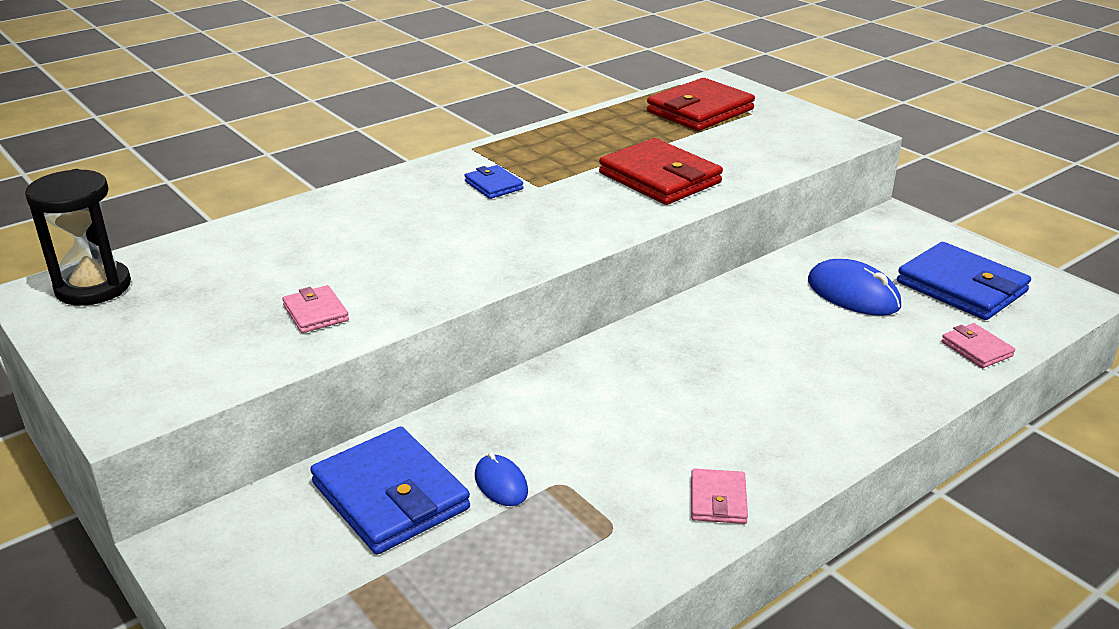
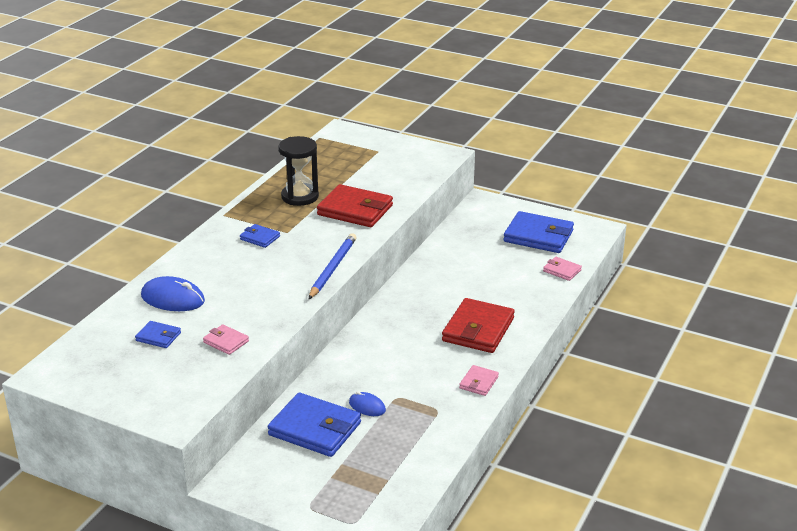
camera: 25 degrees left, 0 degrees up
black hourglass [25,169,131,306] -> black hourglass moved to [278,136,319,206]
red wallet [647,78,755,131] -> red wallet moved to [442,298,515,353]
pink wallet [691,468,748,524] -> pink wallet turned 45 degrees clockwise [459,365,499,396]
blue mouse [808,259,901,316] -> blue mouse moved to [141,276,205,311]
none -> blue wallet [135,321,181,348]
none -> blue pencil [309,233,357,299]

